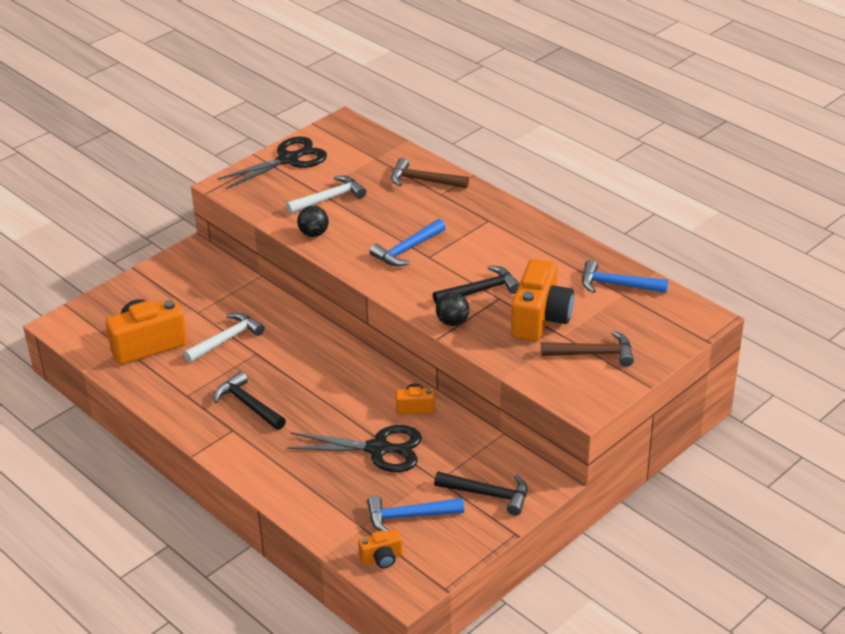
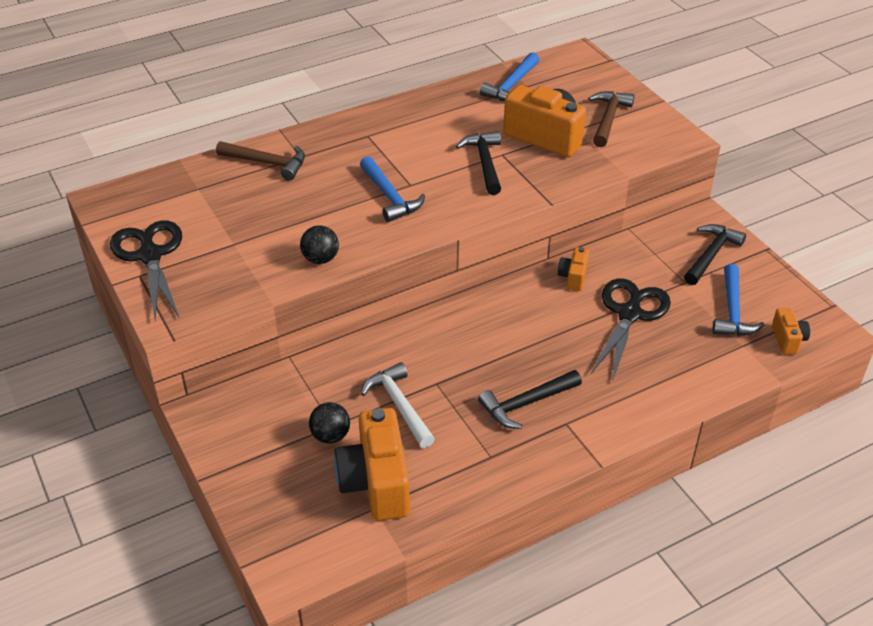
camera: 75 degrees left, 5 degrees up
white hammer [286,176,366,214] -> none
brown hammer [391,158,469,188] -> brown hammer turned 105 degrees counterclockwise [216,141,305,181]
black ball [436,292,469,326] -> black ball moved to [309,402,350,444]

